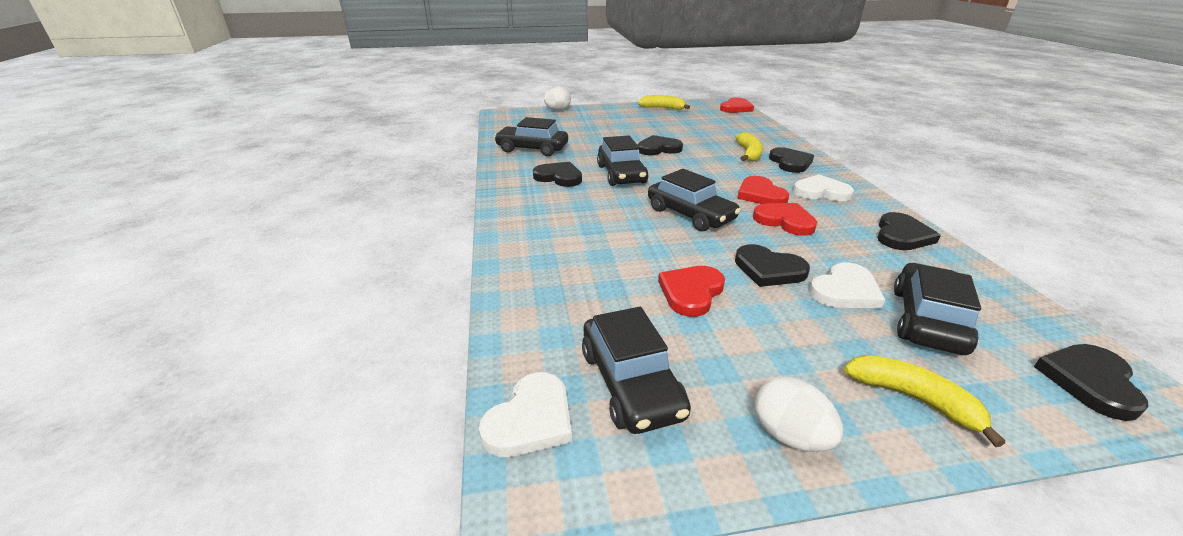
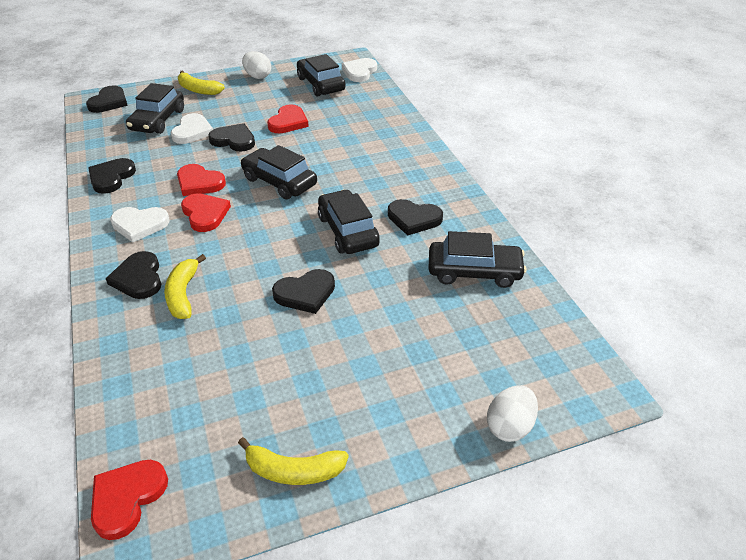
camera: 170 degrees right, 10 degrees up
white heart [809,262,885,309] -> white heart turned 150 degrees clockwise [171,113,213,144]

